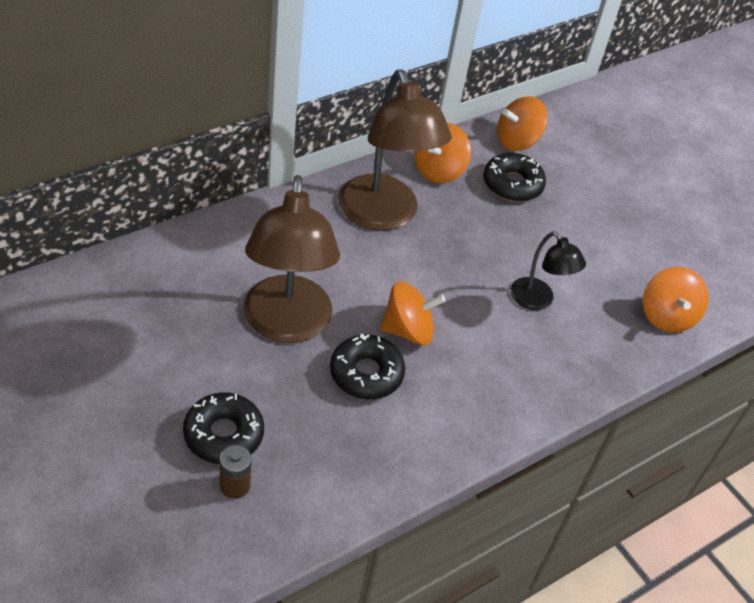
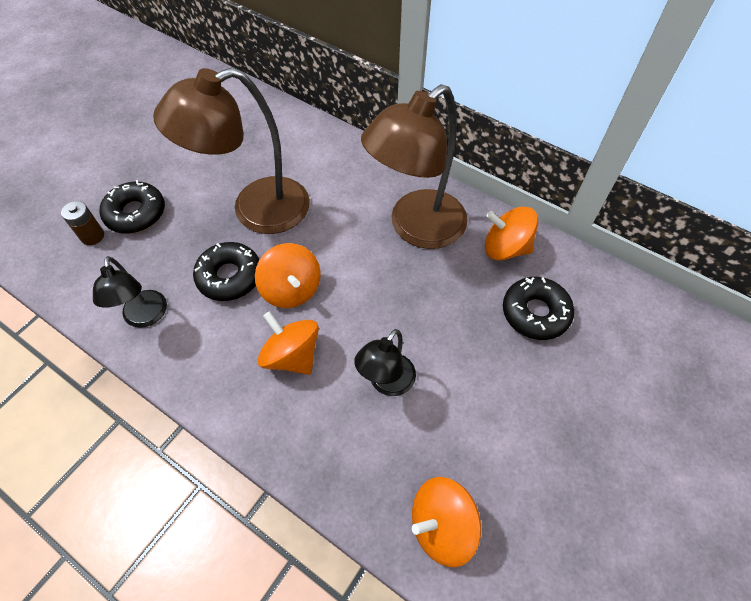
camera: 75 degrees right, 10 degrees up
orange spinning top [497,96,548,151] -> orange spinning top moved to [258,311,319,375]
none -> black lamp [93,256,167,328]

